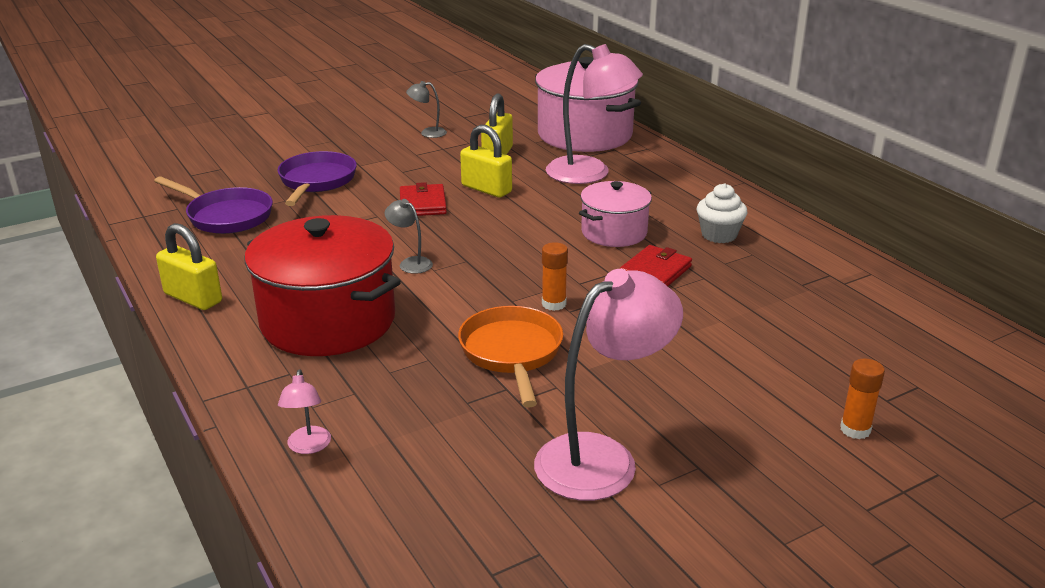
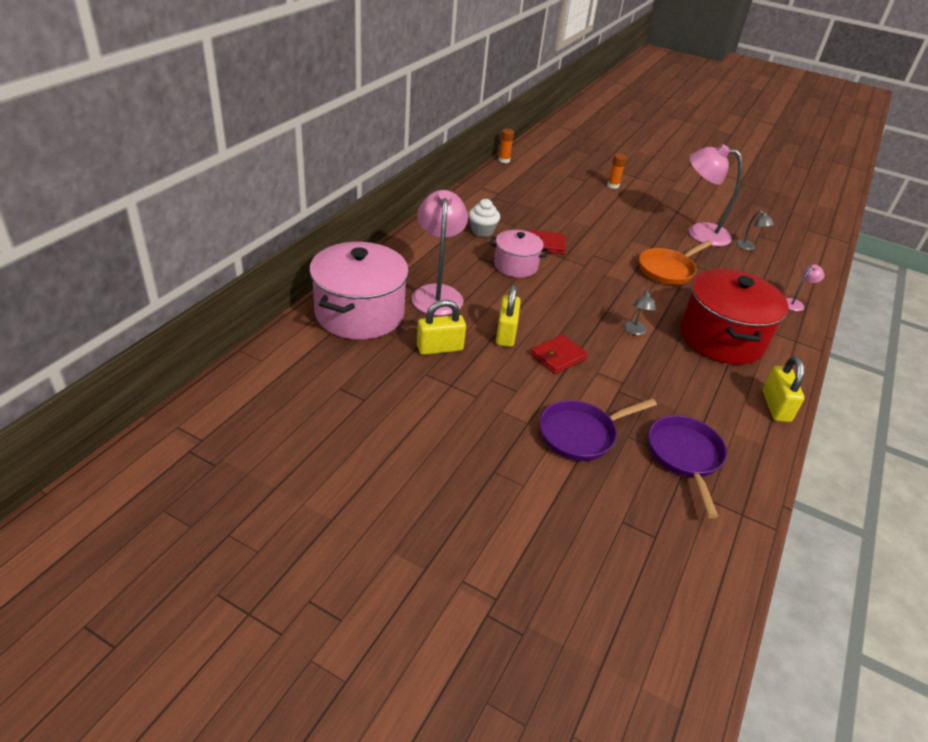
camera: 125 degrees left, 10 degrees up
grey lamp [406,81,447,138] -> grey lamp moved to [736,210,774,250]
orange glue stick [542,242,568,311] -> orange glue stick moved to [499,129,514,163]

